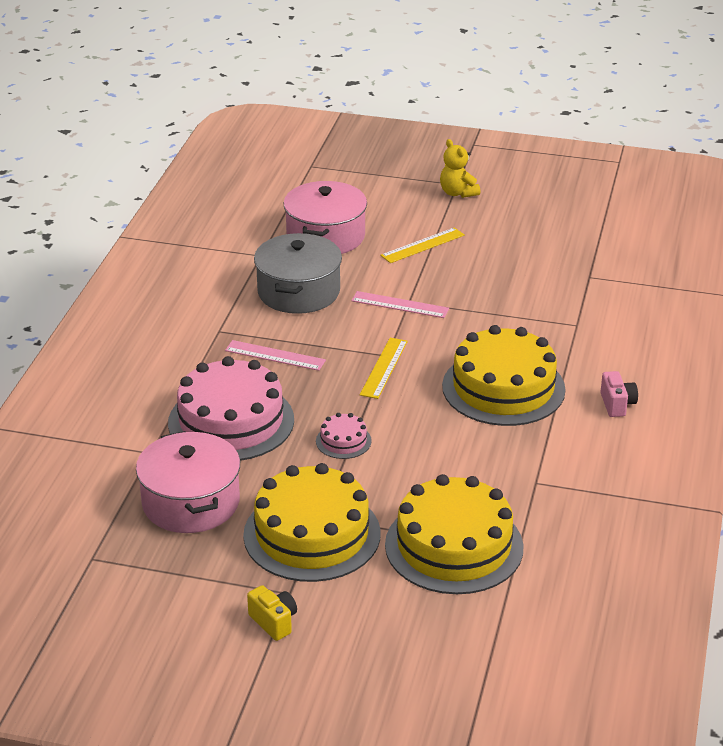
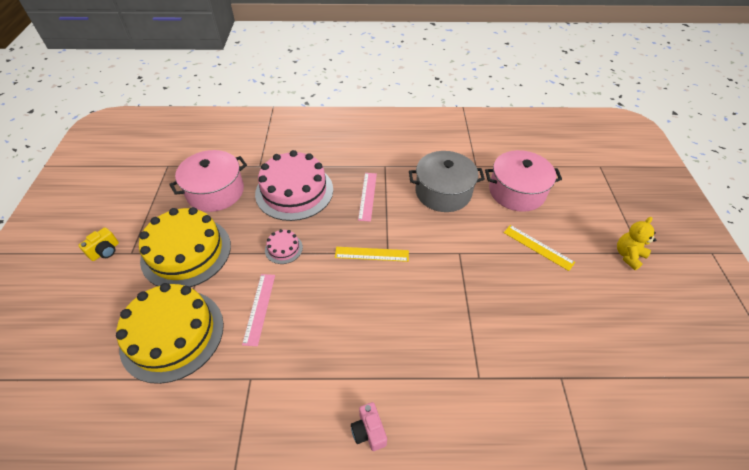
camera: 75 degrees right, 15 degrees up
pink ruler [351,291,449,318] -> pink ruler moved to [242,274,275,346]
yellow cake [442,325,566,426] -> none
pink camera [600,371,638,417] -> pink camera turned 90 degrees clockwise [351,402,387,451]

